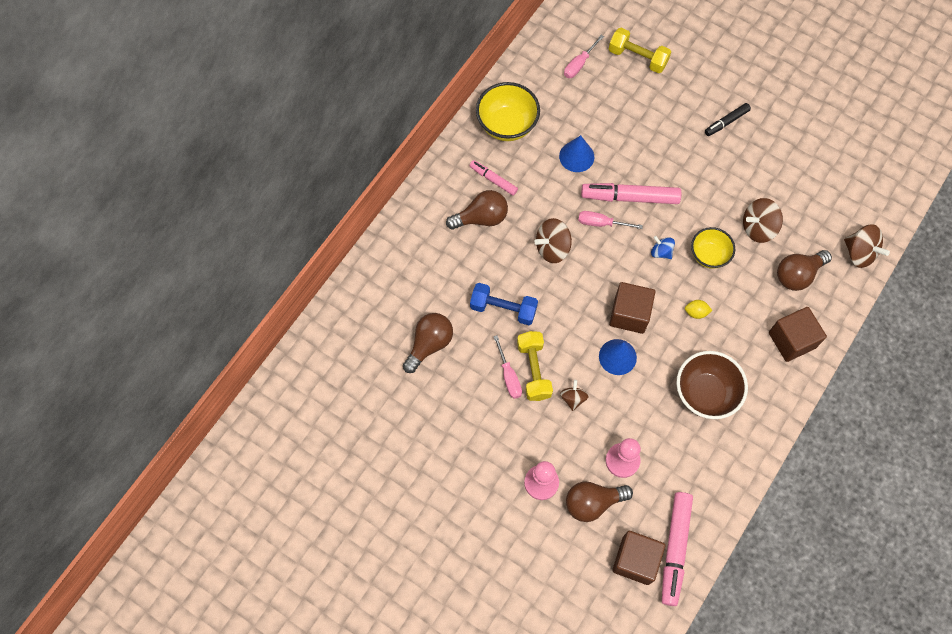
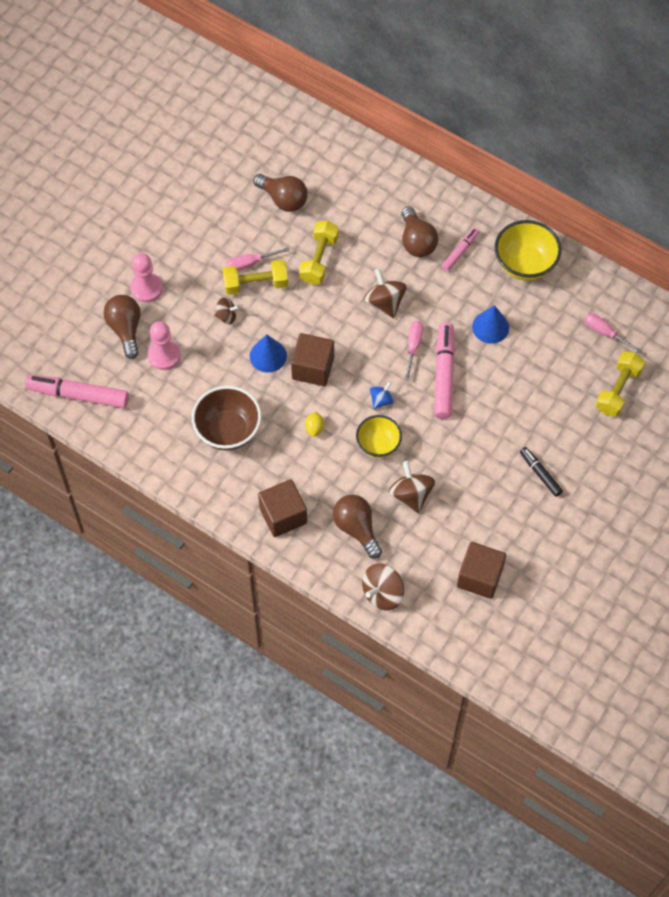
camera: 90 degrees right, 5 degrees down
blue dumbbell [470,283,538,325] -> yellow dumbbell [299,221,339,284]
brown cube [612,531,665,585] -> brown cube moved to [457,542,506,599]

